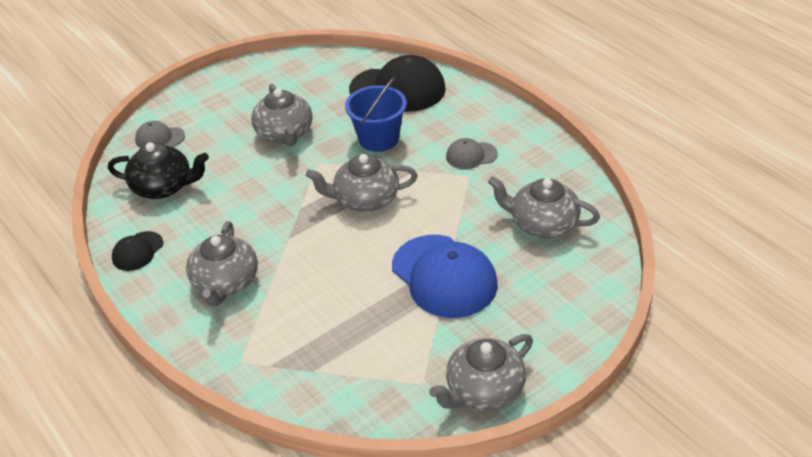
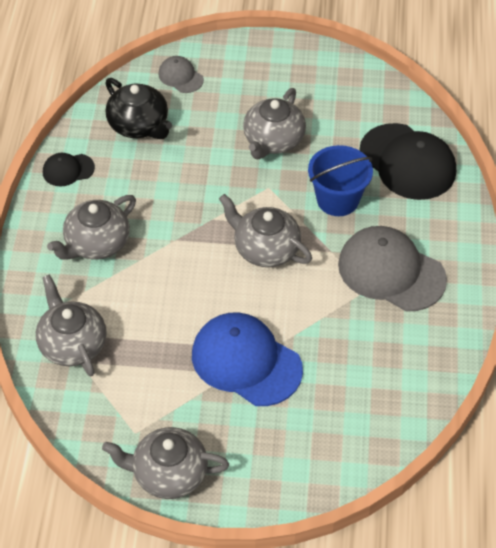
camera: 40 degrees right, 10 degrees up
blue cap [392,235,498,318] -> blue cap turned 120 degrees clockwise [192,313,303,406]
grey cap [446,138,498,169] -> grey cap [338,226,447,311], size x2.02
grey teapot [488,176,600,238] -> grey teapot moved to [36,274,106,376]

